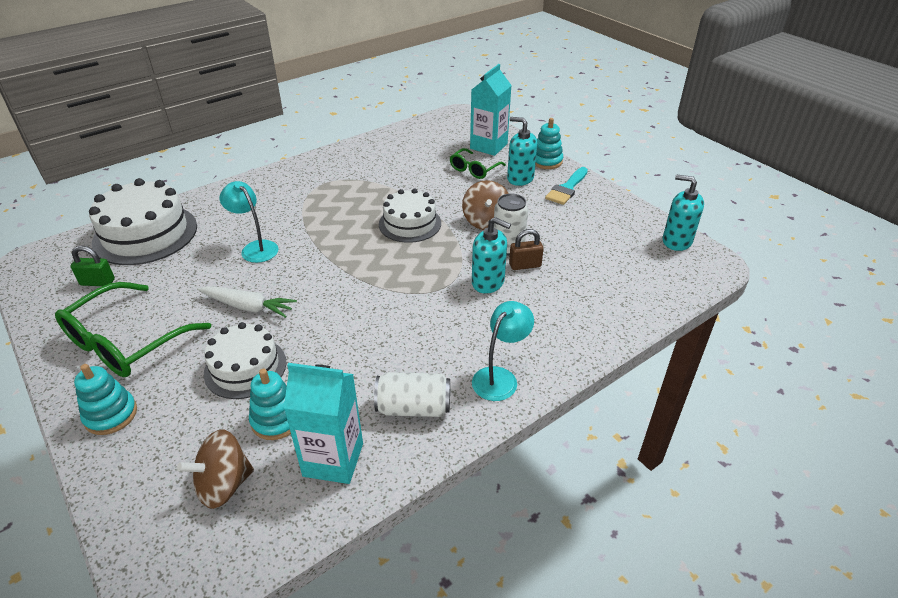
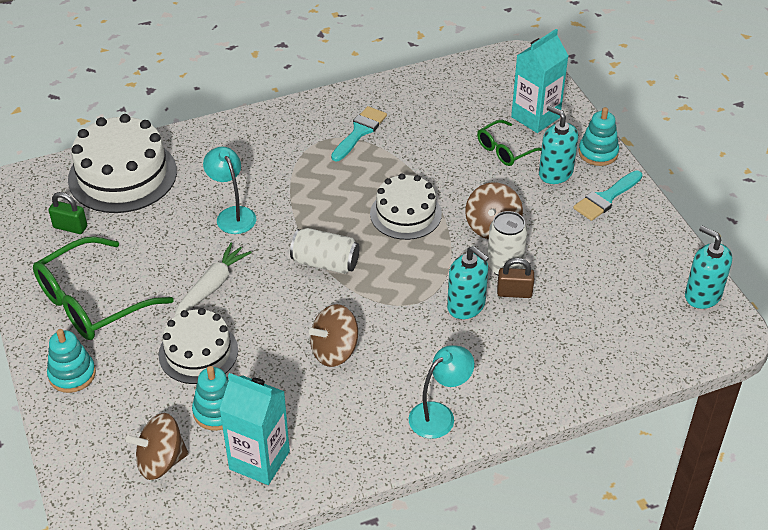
camera: 15 degrees right, 5 degrees up
white carrot [197,286,297,318] -> white carrot turned 90 degrees counterclockwise [175,243,252,316]
white can [374,372,450,417] -> white can moved to [290,228,360,274]
none -> brown spinning top [309,304,358,367]
none -> turquoise brush [331,106,387,162]

